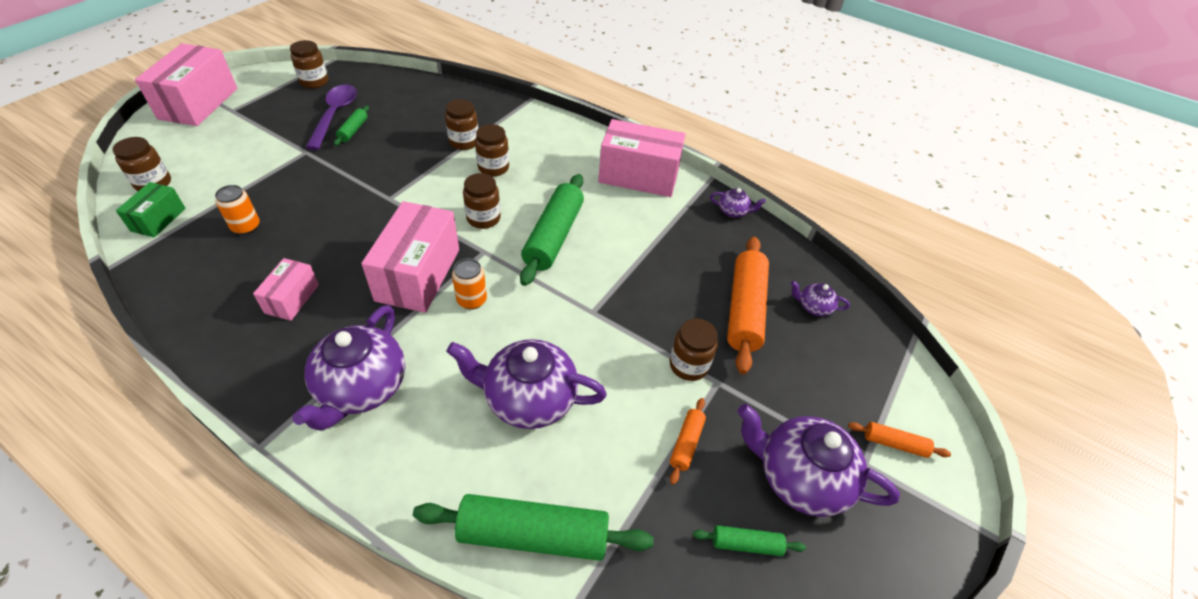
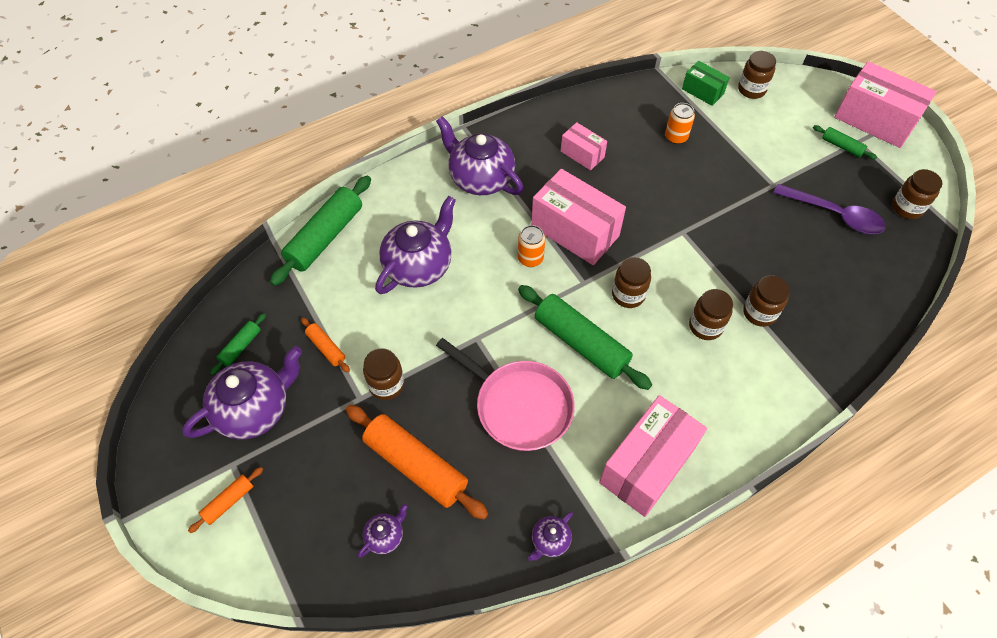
camera: 120 degrees right, 10 degrees up
green rolling pin [334,106,369,146] -> green rolling pin moved to [813,125,877,159]
none -> pink pan [436,338,575,451]

